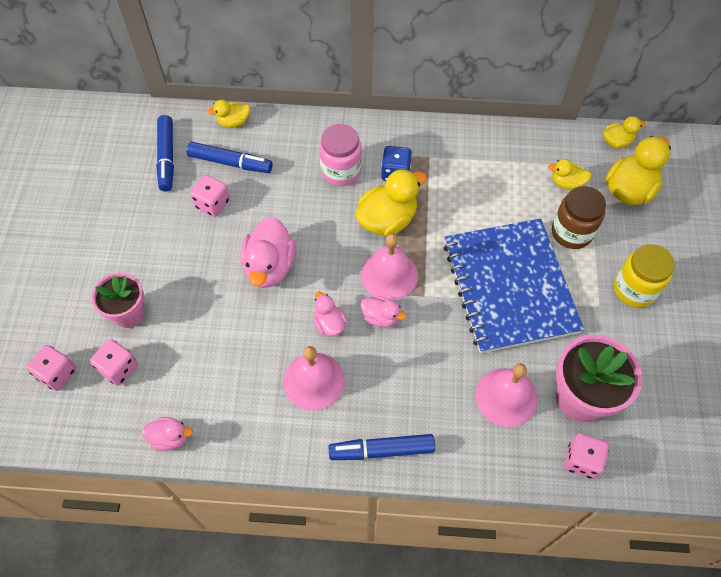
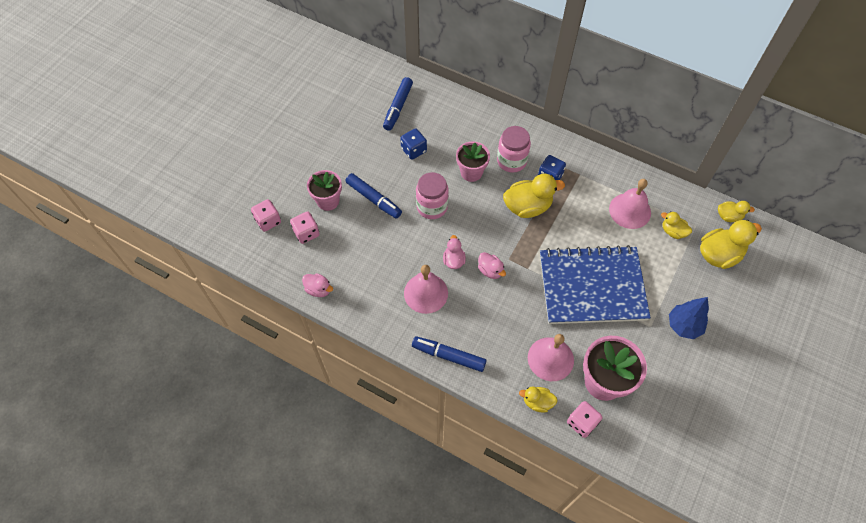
camera: 25 degrees right, 0 degrees up
blue marker [187,141,273,173] -> blue marker moved to [345,173,402,219]
pink dice [190,175,230,217] -> blue dice [400,128,427,160]
yellow duck [208,100,250,128] -> yellow duck moved to [519,387,558,413]
pink duck [240,216,296,288] -> pink jar [416,172,449,219]
pink bell [361,234,418,301] -> pink bell moved to [609,179,651,229]
blue notebook [444,218,584,353] -> blue notebook turned 75 degrees clockwise [540,245,651,324]
brown jar [552,186,606,249] -> none
yellow jar [614,244,675,308] -> blue tree [669,297,709,339]
none -> pink flower pot [456,142,490,182]

